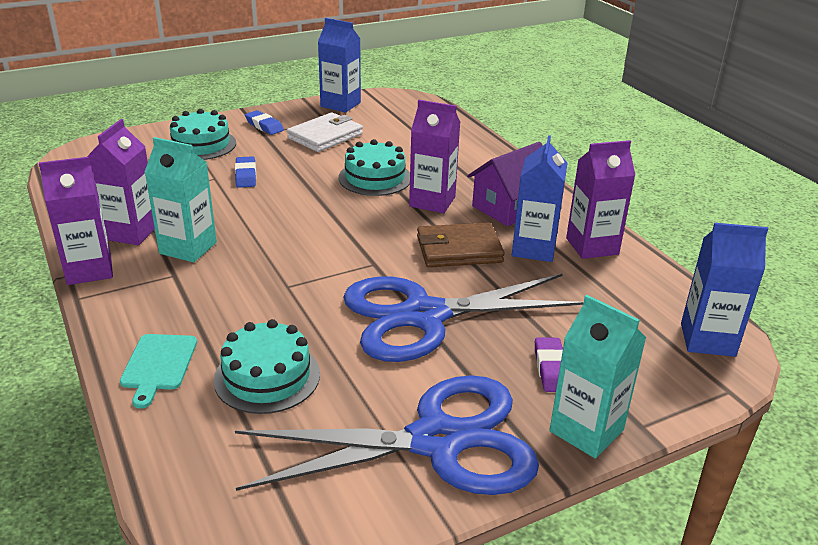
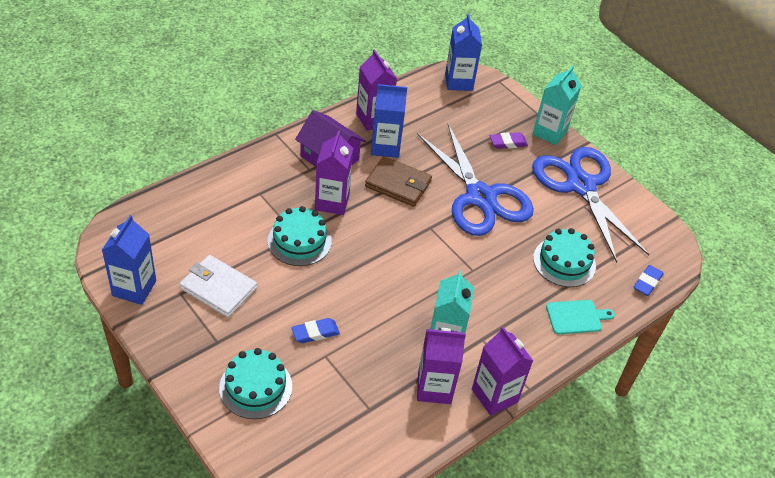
camera: 105 degrees left, 15 degrees up
blue eraser [245,110,284,135] -> blue eraser moved to [634,265,664,296]
brown wallet [417,222,505,267] -> brown wallet turned 45 degrees counterclockwise [365,156,432,207]

